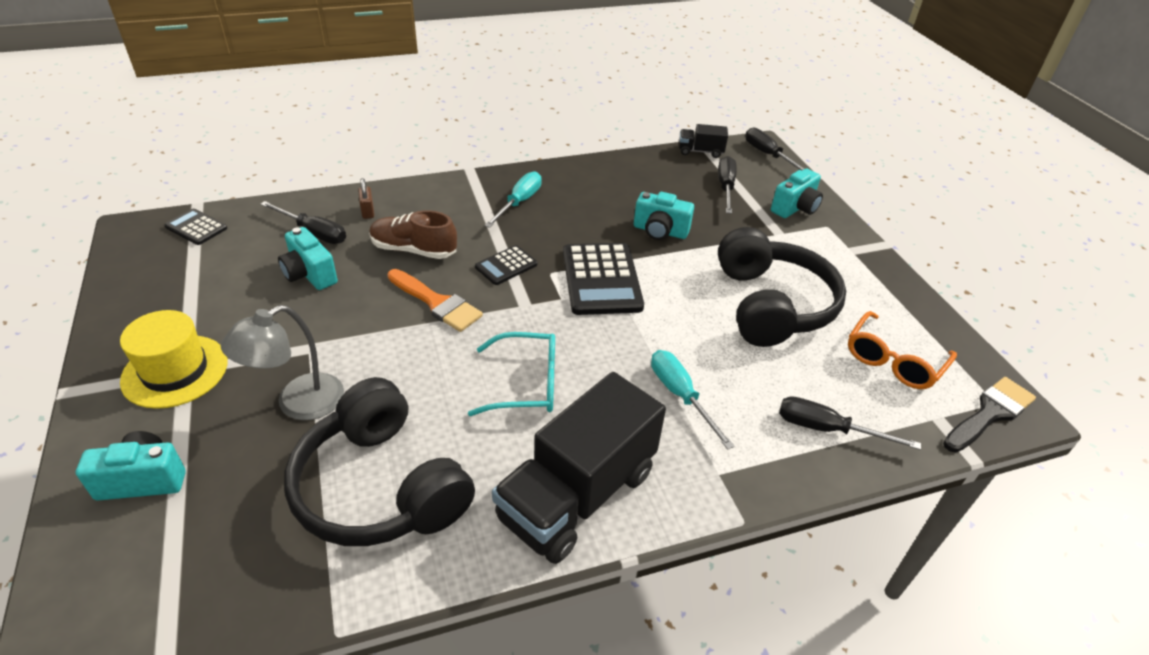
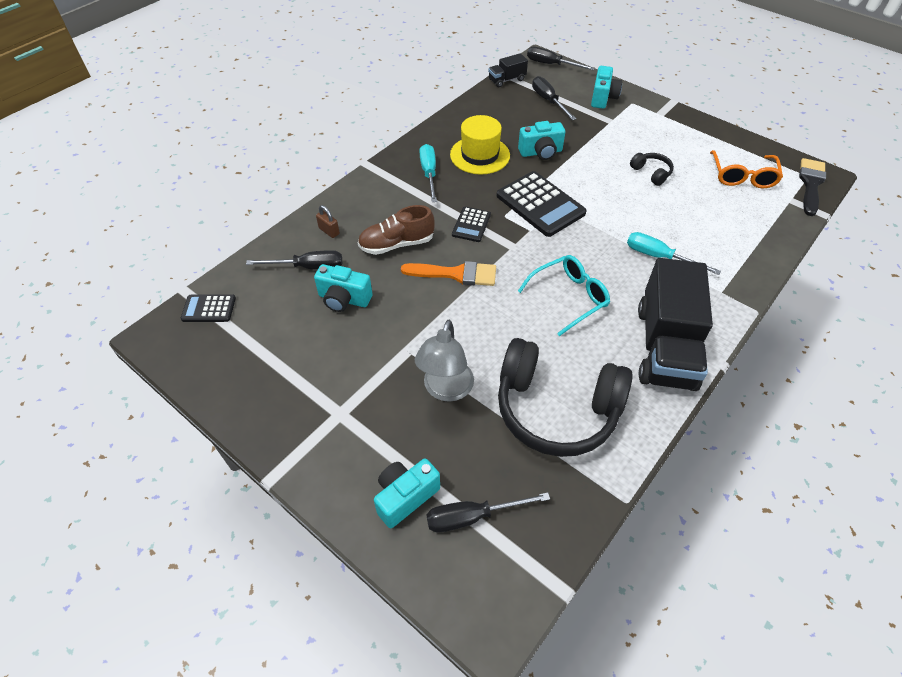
camera: 30 degrees left, 10 degrees up
yellow hat [120,310,228,409] -> yellow hat moved to [450,115,510,175]
black headphones [718,227,846,347] -> black headphones [630,153,674,186], size x0.42
black screwdriver [779,396,921,450] -> black screwdriver moved to [426,492,550,532]

